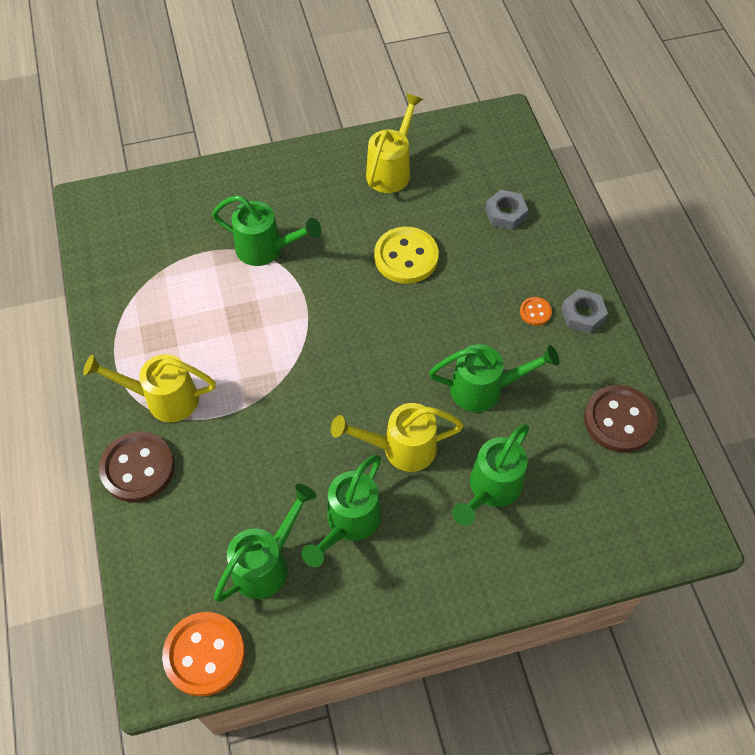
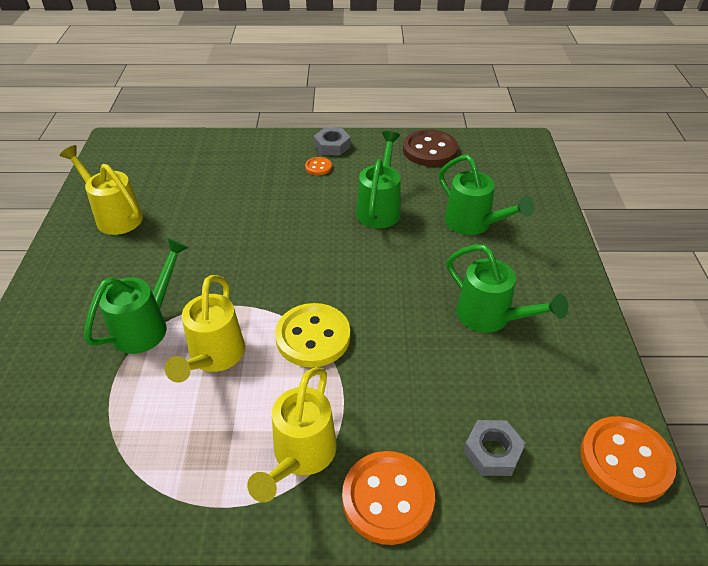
camera: 75 degrees left, 15 degrees down
brown button [99,432,175,502] -> orange button [342,451,435,545]
green watering can [214,484,316,602] -> none
yellow watering can [331,403,464,472] -> yellow watering can moved to [165,275,245,383]
yellow button [374,227,439,284] -> yellow button moved to [275,303,350,367]
grey nut [485,190,528,230] -> grey nut moved to [463,420,526,476]

